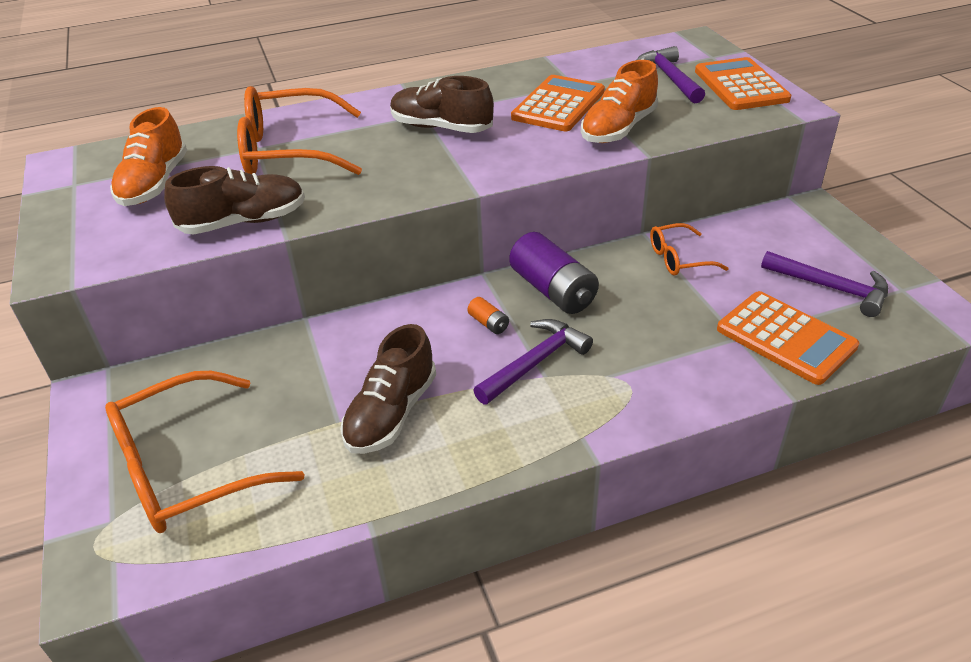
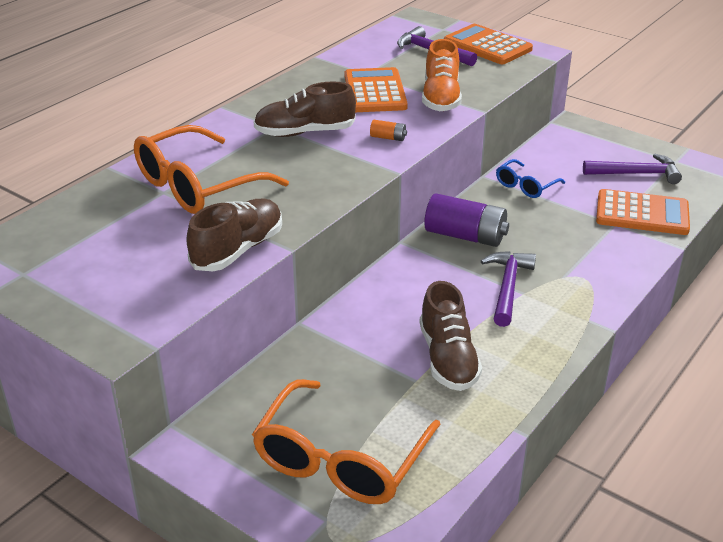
camera: 35 degrees left, 5 degrees down
orange shoe [110,107,187,206] -> none
orange battery [467,297,509,334] -> orange battery moved to [370,120,407,141]
orange glasses [650,223,729,275] -> blue glasses [496,159,565,198]

